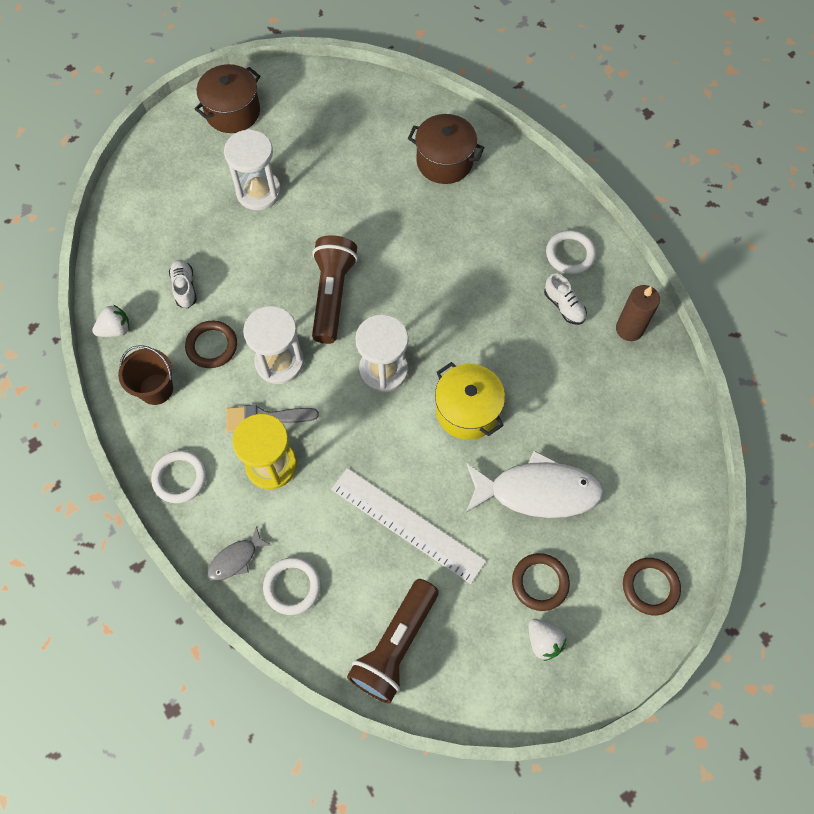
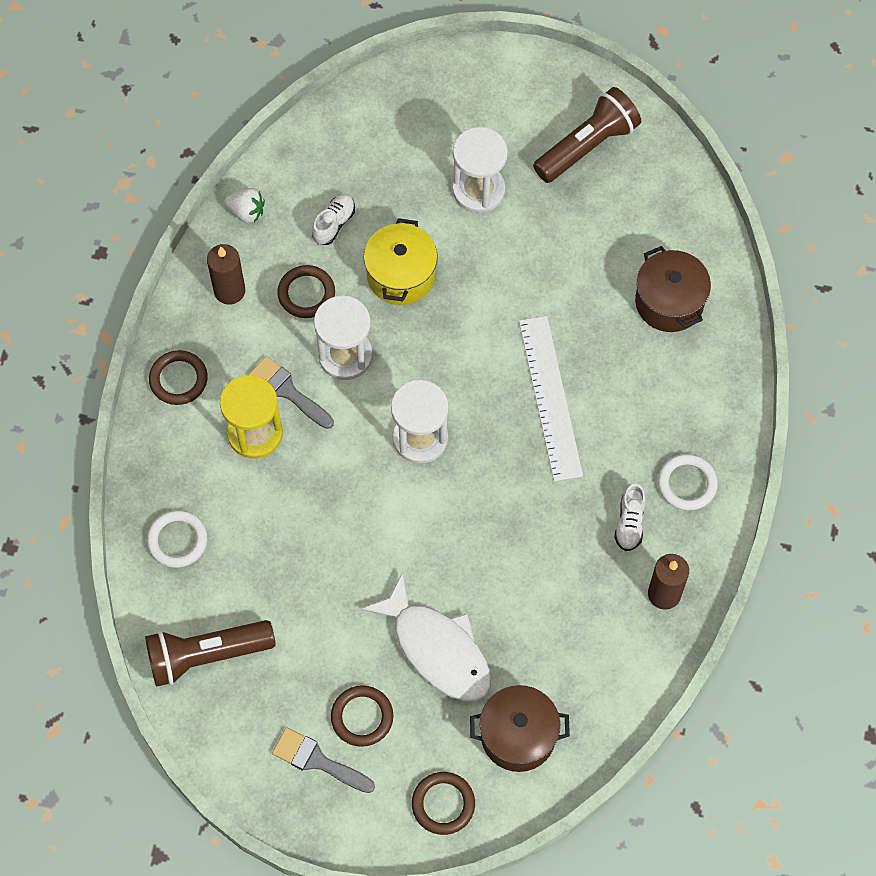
camera: 45 degrees right, 0 degrees up
brown bucket [118,345,173,405] -> brown candle [207,244,245,305]
white ring [151,450,207,503] -> brown ring [149,350,208,405]
brown pot [194,64,261,133] -> brown pot moved to [470,685,570,772]
grey fish [207,526,271,581] -> none
brown flashlight [312,235,358,344] -> brown flashlight moved to [533,87,641,183]
white ruler [331,468,486,584] -> white ruler moved to [519,316,583,481]
yellow pot [435,362,505,440] -> yellow pot moved to [364,218,438,305]
white strawberry [528,619,566,661] -> grey brush [272,728,375,793]

